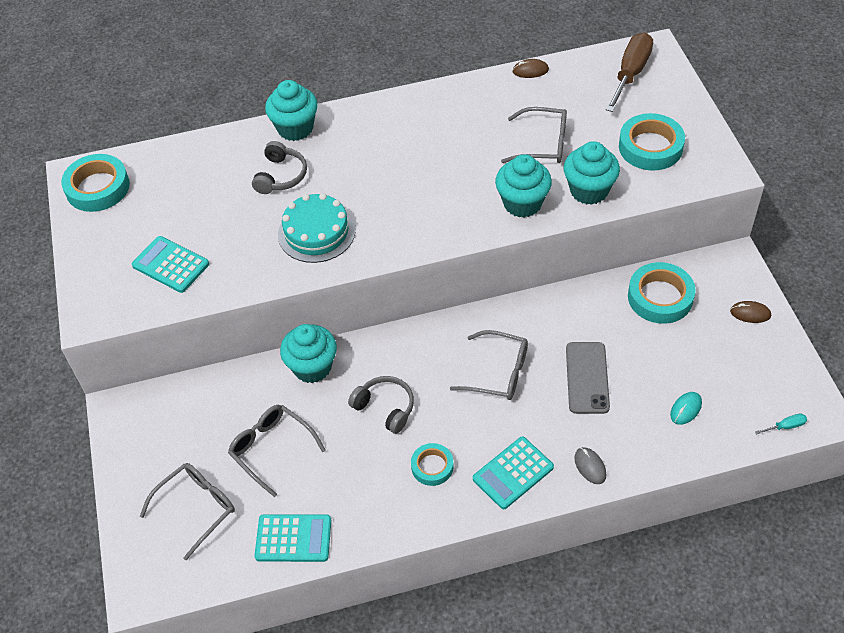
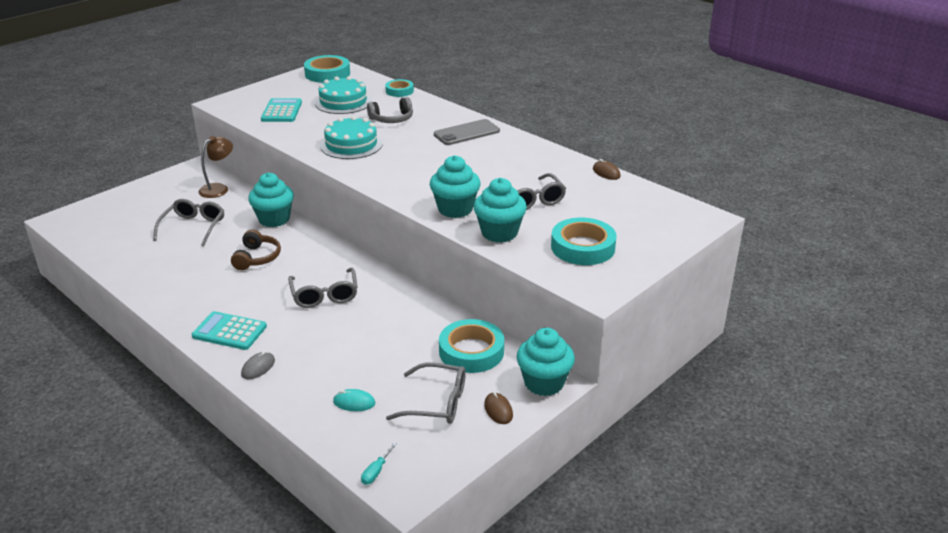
camera: 55 degrees right, 20 degrees down
grey glasses [140,463,235,561] -> grey glasses moved to [386,363,466,424]
turquoise calculator [254,514,331,562] -> none
turquoise cupcake [265,80,318,141] -> turquoise cupcake moved to [517,328,575,396]
grey headphones [348,376,414,434] -> brown headphones [231,229,281,270]
turquoise tape [411,443,454,486] -> turquoise tape moved to [385,79,414,97]
grey phone [566,342,610,414] -> grey phone moved to [434,119,500,145]
brown screwdriver [605,32,653,112] -> none
turquoise screwdriver [755,414,807,435] -> turquoise screwdriver turned 75 degrees clockwise [361,443,397,485]
none -> brown lamp [199,136,233,198]
none -> turquoise cake [315,76,372,114]

